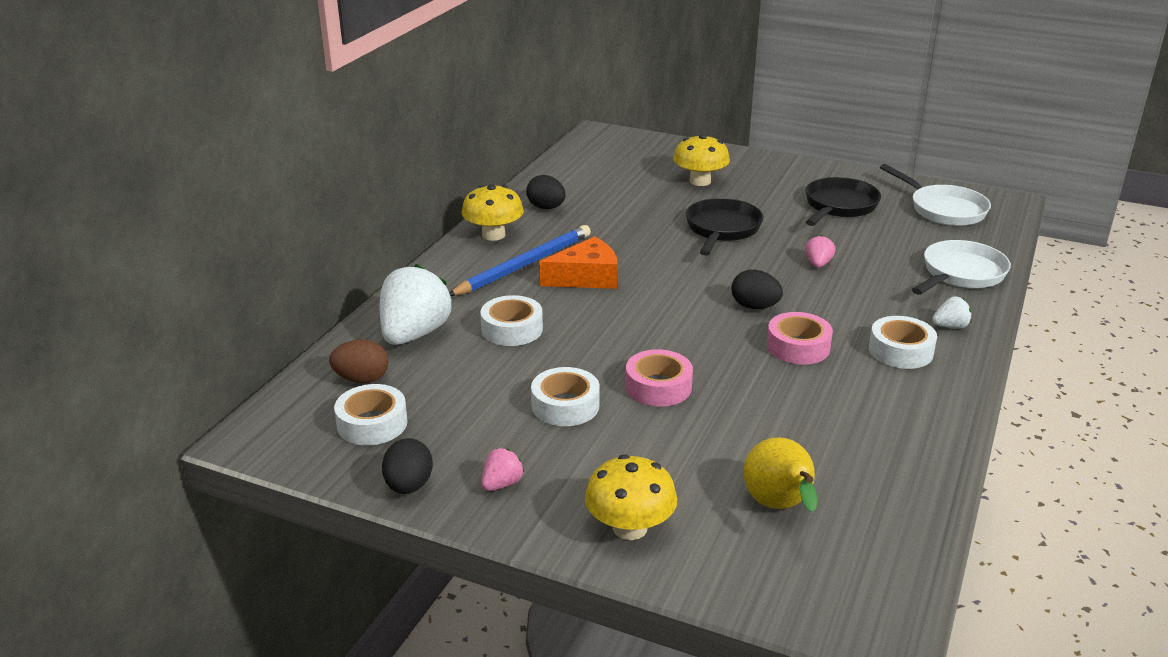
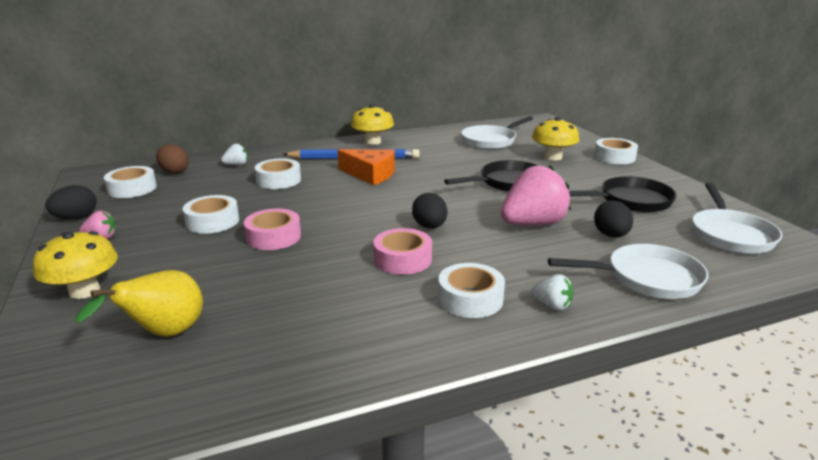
camera: 45 degrees right, 5 degrees down
white strawberry [380,264,452,345] -> white strawberry [221,144,248,165], size x0.46
black egg [526,175,566,209] -> black egg moved to [594,200,633,238]
pink strawberry [805,235,836,268] -> pink strawberry [501,165,571,226], size x2.19
none -> white pan [461,116,533,149]
none -> white tape [594,138,638,164]

